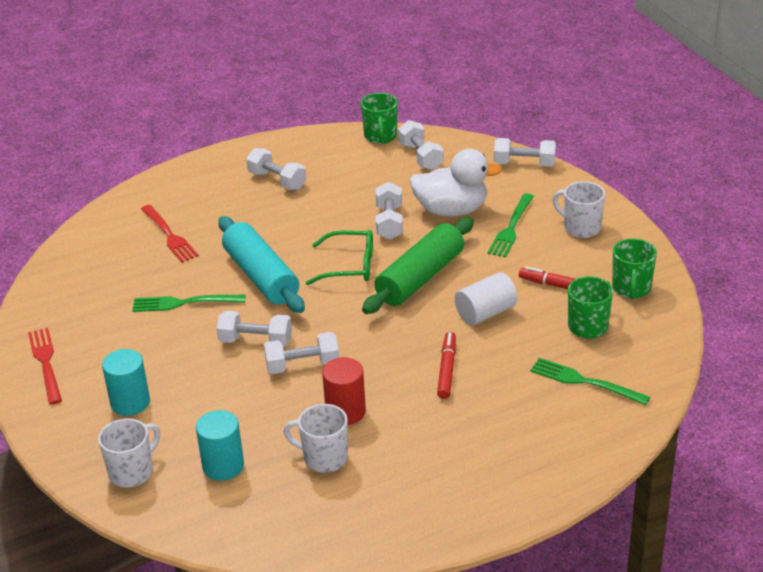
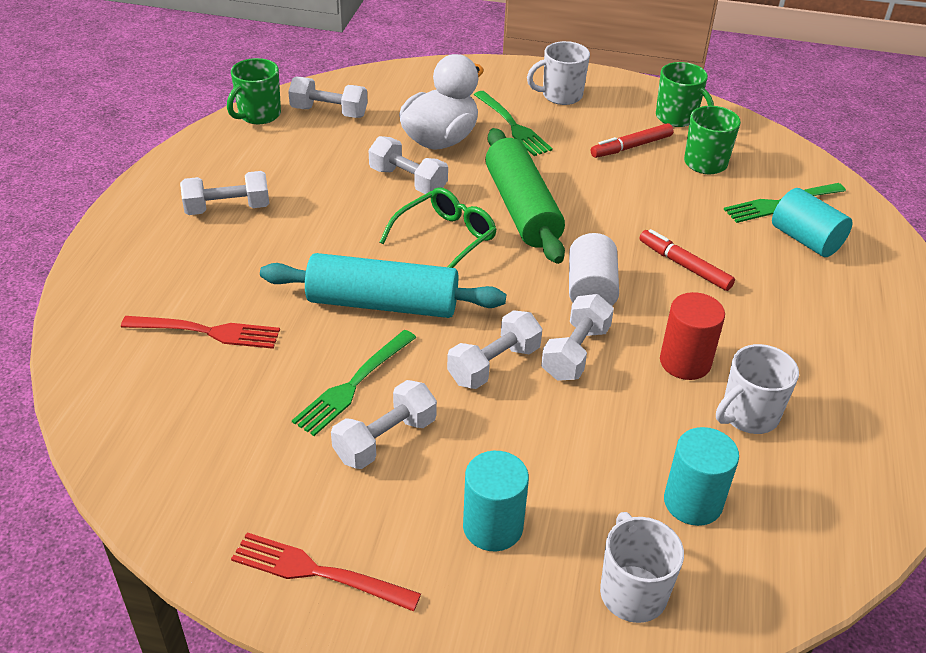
camera: 55 degrees left, 5 degrees up
green mug [361,93,398,144] -> green mug turned 90 degrees clockwise [227,58,281,124]
white cylinder [455,272,518,325] -> white cylinder moved to [569,233,619,306]
white dumbbell [494,138,556,166] -> white dumbbell moved to [331,380,437,469]
none -> turquoise cylinder [772,188,852,257]

